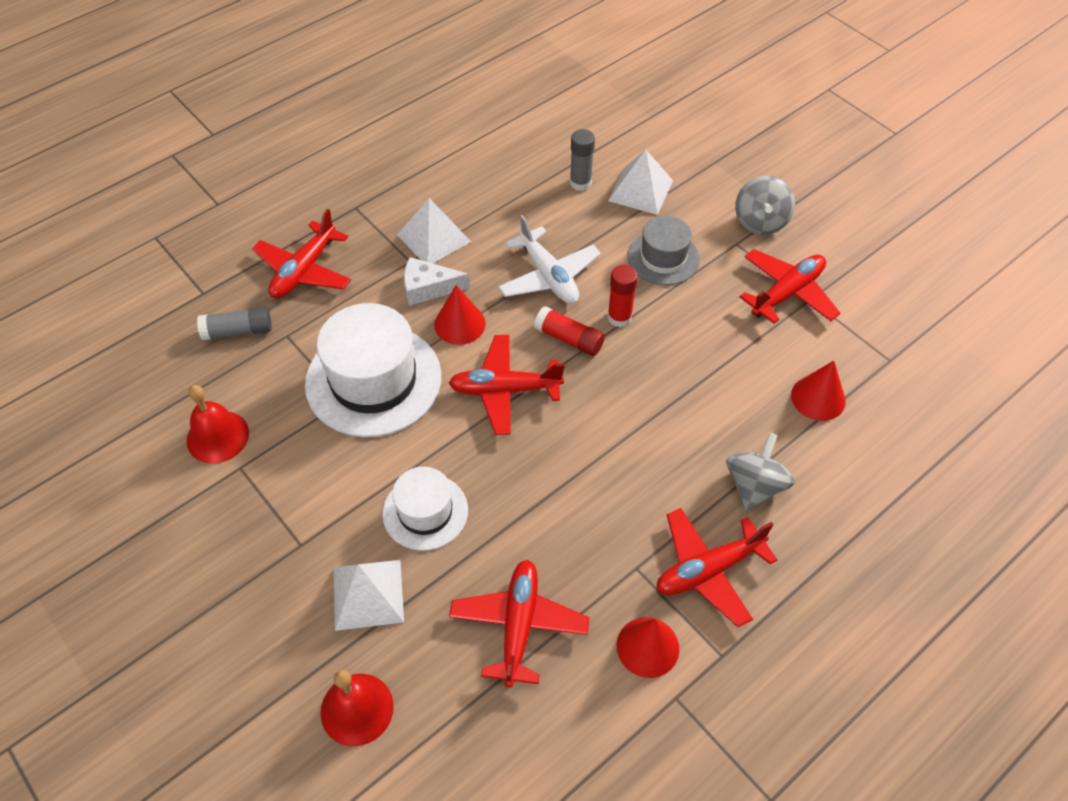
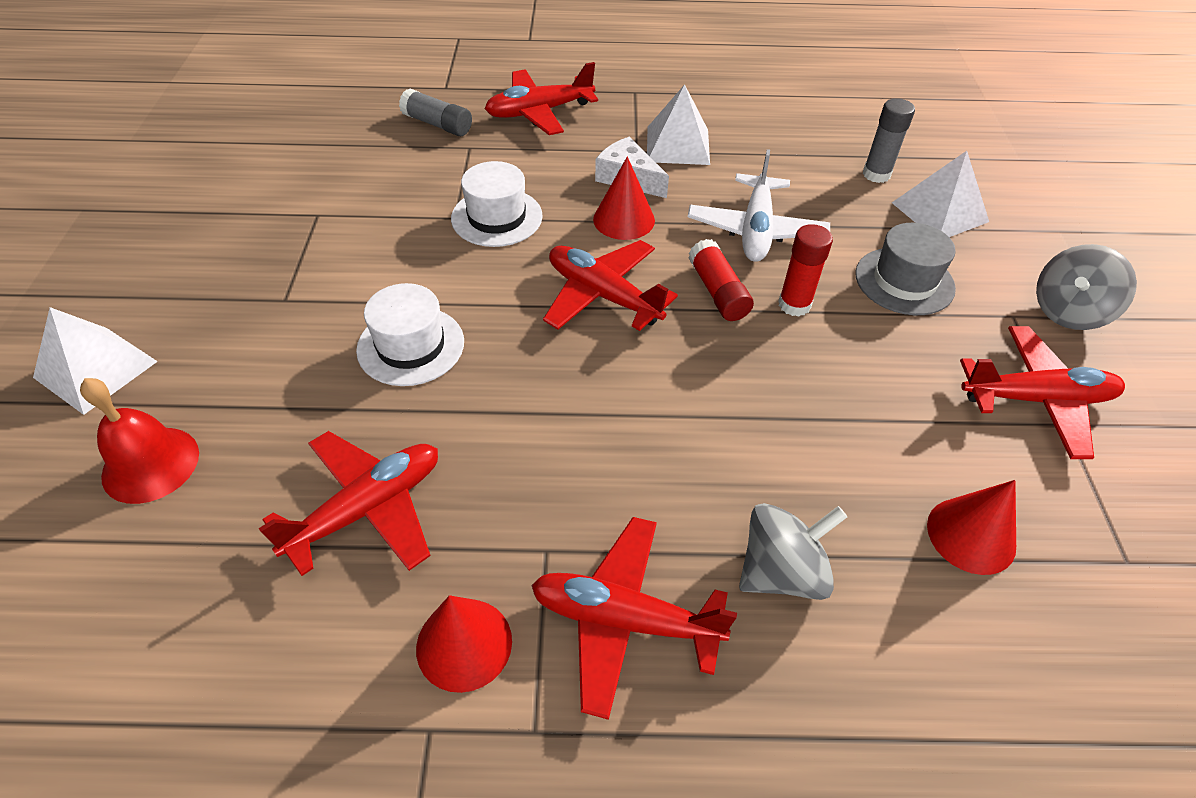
camera: 40 degrees right, 5 degrees down
red bell [187,385,249,464] -> none
white hat [305,303,441,437] -> white hat [451,161,543,247], size x0.58
white pyramid [334,560,404,631] -> white pyramid moved to [33,307,158,415]

